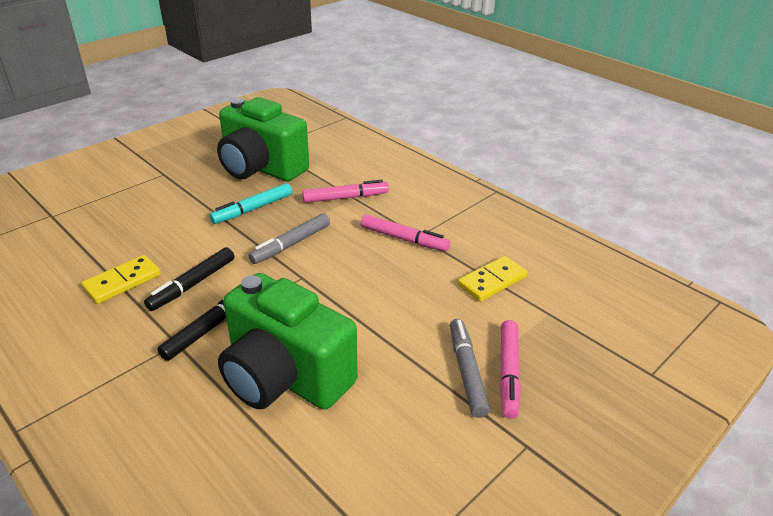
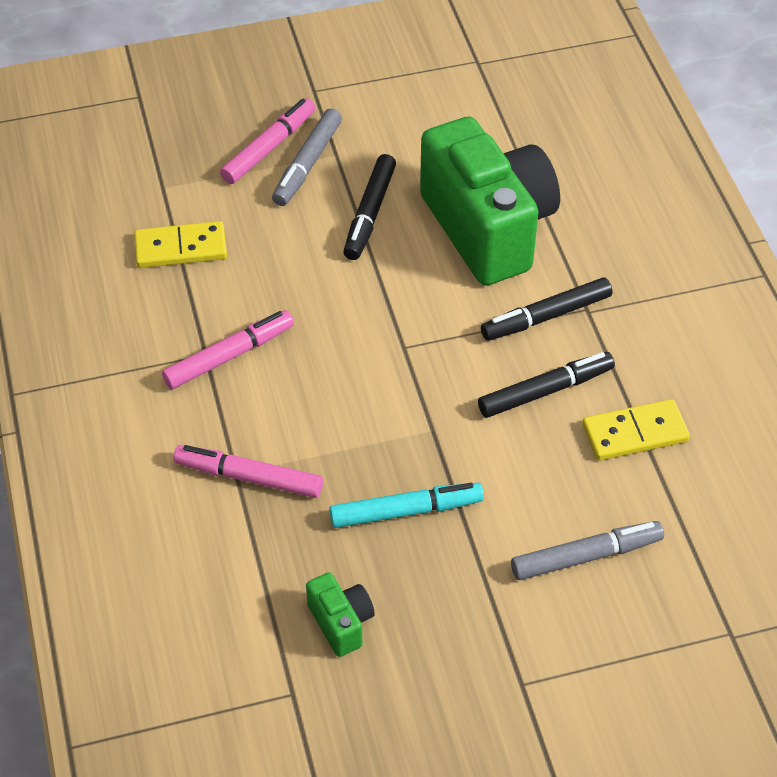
camera: 150 degrees left, 15 degrees up
green camera [217,97,309,182] -> green camera [306,572,375,657], size x0.41
grey marker [248,214,330,264] -> grey marker moved to [511,521,664,580]
pink marker [361,214,450,252] -> pink marker turned 90 degrees clockwise [162,310,294,389]
none -> black marker [343,154,396,260]

